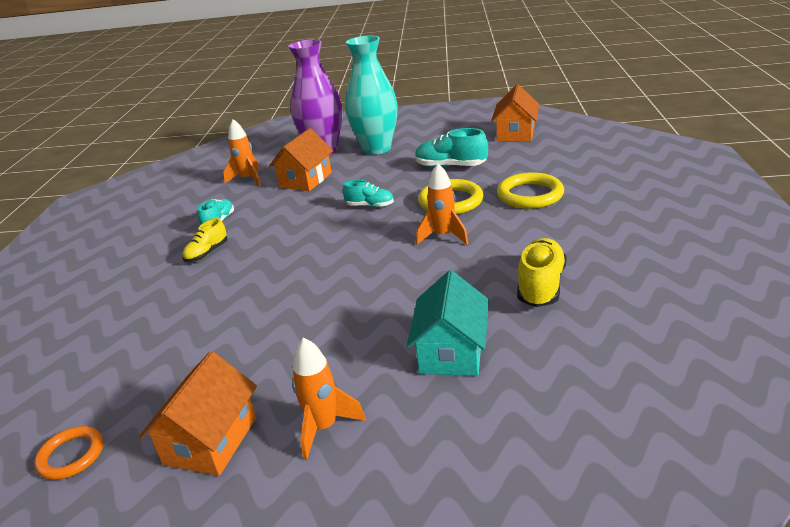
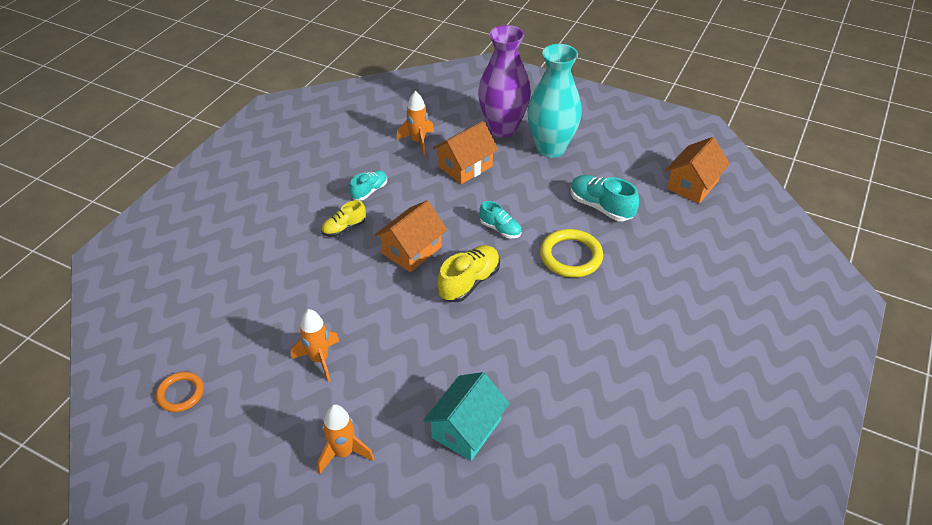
camera: 20 degrees right, 15 degrees up
orange house [139,351,257,476] -> orange house moved to [374,200,447,272]
orange rocket [416,163,468,245] -> orange rocket moved to [291,309,339,382]
yellow ring [497,172,564,209] -> none
yellow shoe [517,238,567,307] -> yellow shoe moved to [437,245,500,302]

